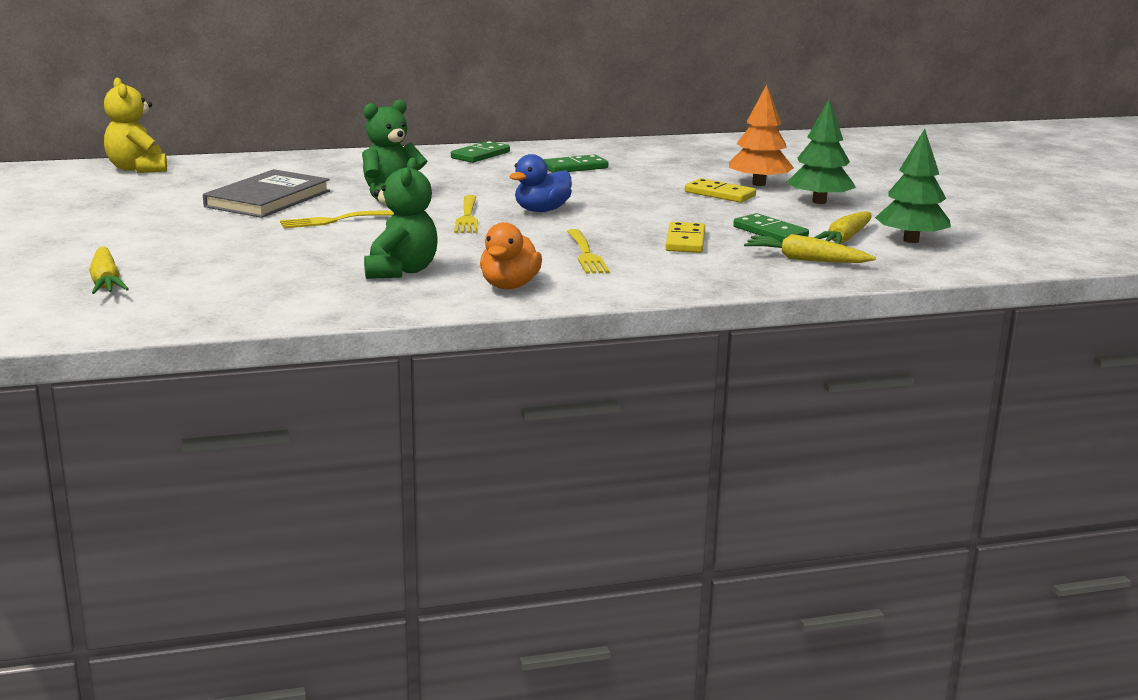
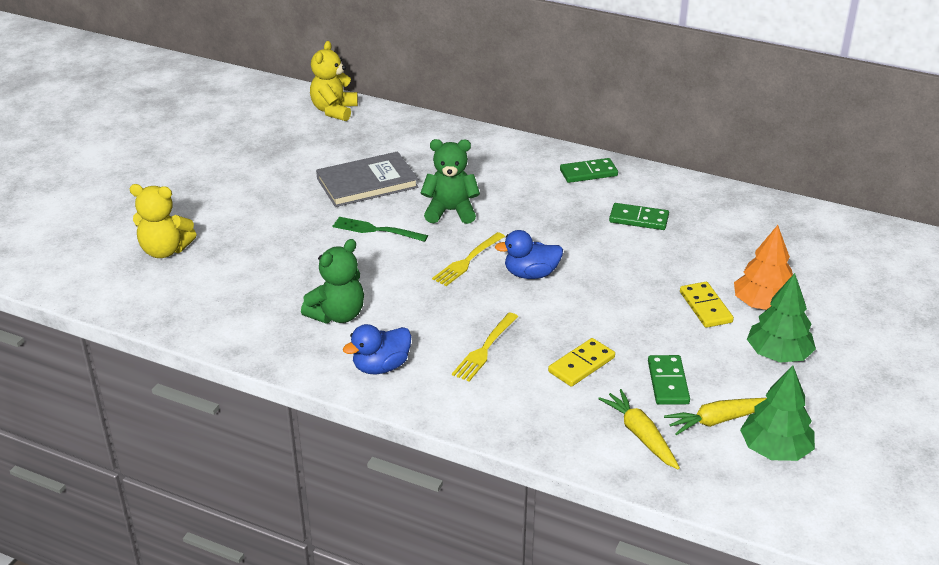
camera: 40 degrees right, 15 degrees up
yellow carrot [89,247,129,294] -> yellow teddy bear [130,184,197,258]
yellow fork [280,210,394,229] -> green fork [332,217,428,242]
orange duck [480,222,542,289] -> blue duck [343,324,411,374]

